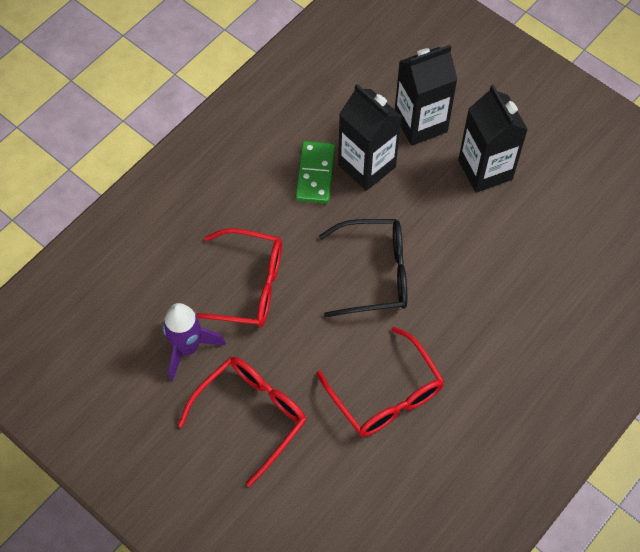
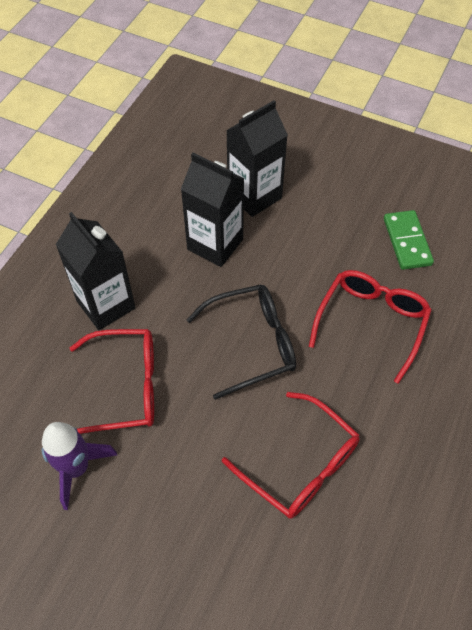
camera: 15 degrees left, 5 degrees down
red glasses [178,357,306,487] -> red glasses moved to [309,270,432,384]
green domino [296,141,335,204] -> green domino moved to [384,210,434,270]
black carton [458,85,528,193] -> black carton moved to [56,212,136,330]

